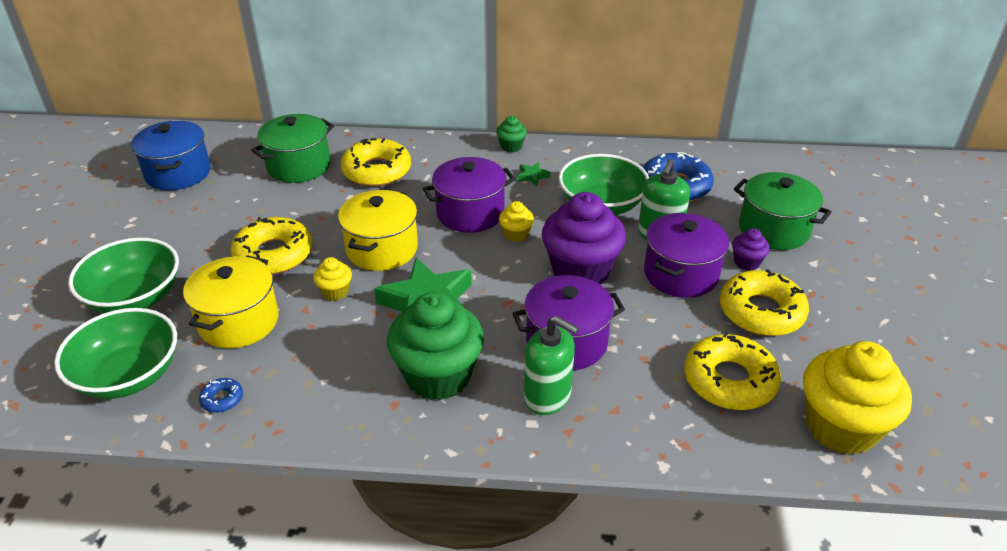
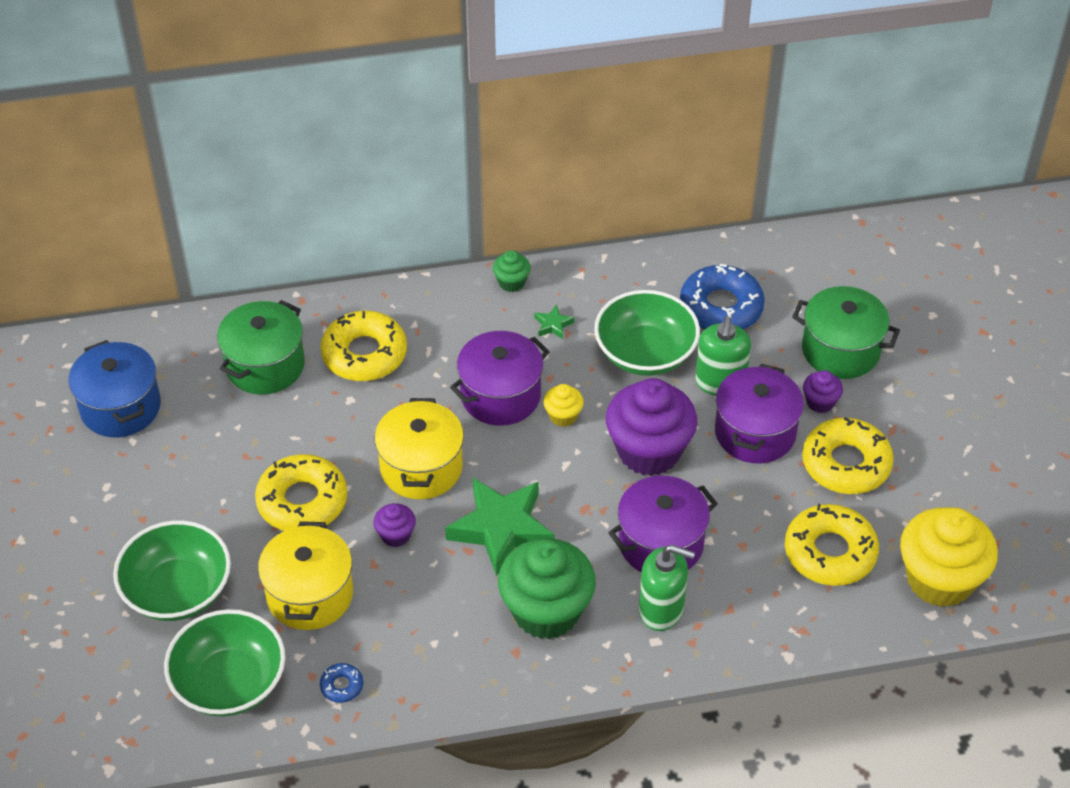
camera: 15 degrees left, 10 degrees up
yellow cupcake [313,257,352,301] -> purple cupcake [373,503,416,547]

